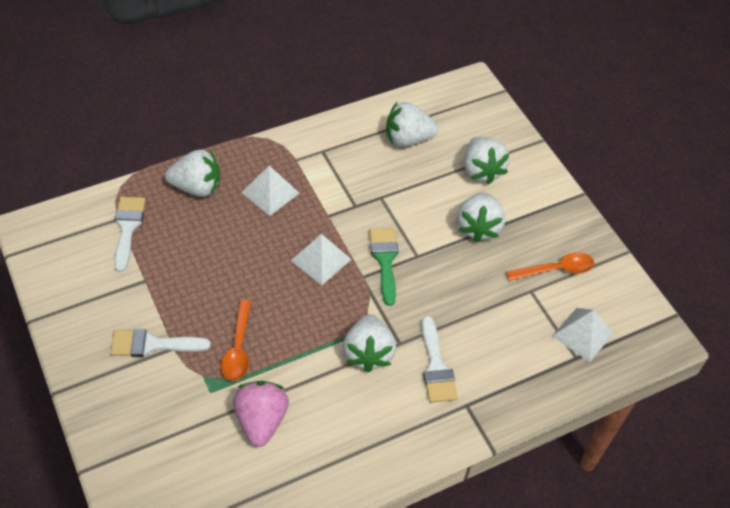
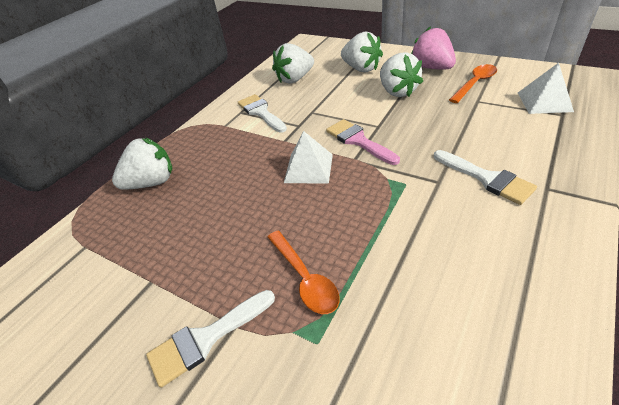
camera: 25 degrees left, 10 degrees down
white brush [114,197,146,272] -> white brush moved to [238,94,287,133]
pink strawberry [233,381,289,447] -> pink strawberry moved to [411,26,456,70]
white pyramid [242,166,300,216] -> none
white strawberry [343,314,396,372] -> none
green brush [369,228,398,306] -> pink brush [326,119,400,165]

